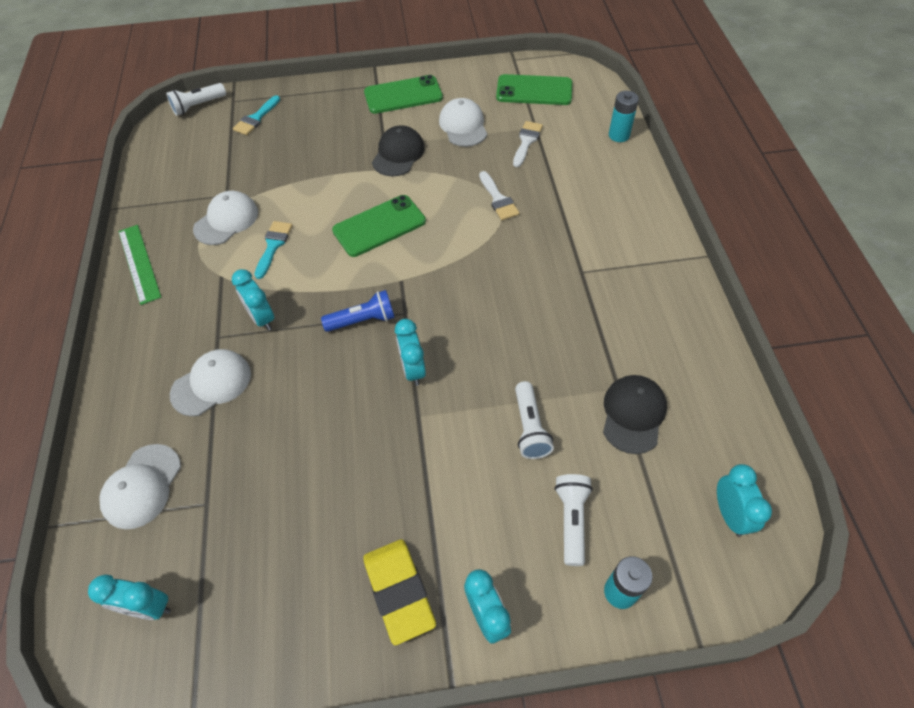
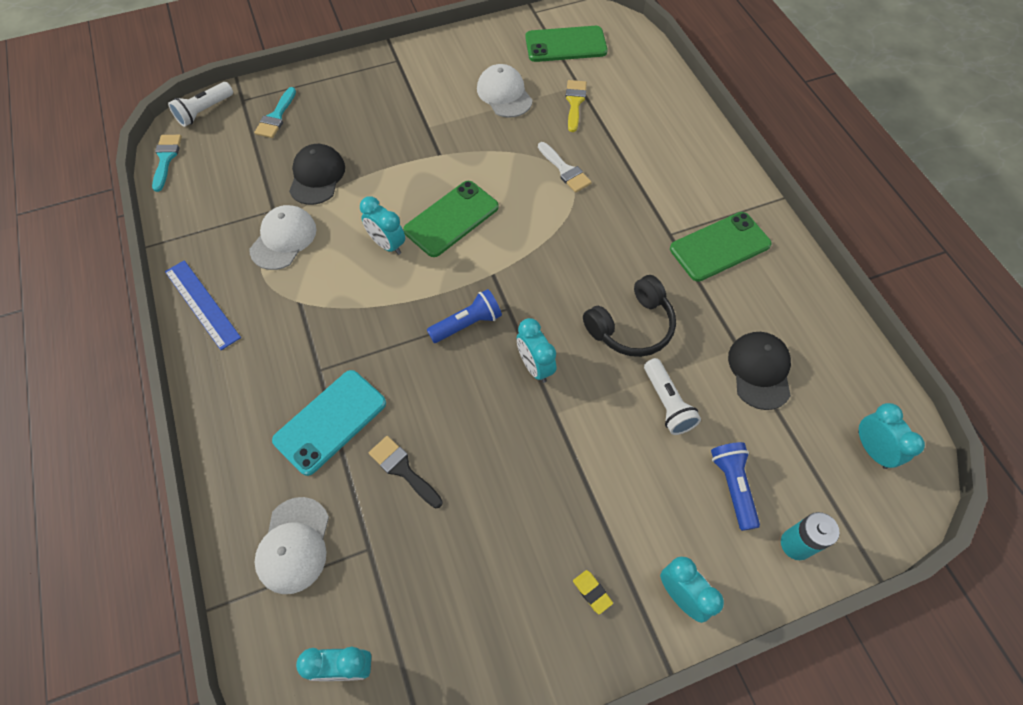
camera: 15 degrees left, 5 degrees up
green ruler [118,225,161,305] -> blue ruler [165,260,241,350]
white cap [170,349,251,416] -> turquoise phone [272,370,386,476]
turquoise clock [232,269,274,331] -> turquoise clock moved to [360,196,405,255]
turquoise brush [254,221,293,279] -> turquoise brush moved to [152,135,182,192]
yellow eraser [363,539,436,645] -> yellow eraser [573,570,613,614], size x0.43
green phone [364,75,443,114] -> green phone moved to [670,212,772,282]
black cap [372,125,425,176] -> black cap moved to [289,144,345,205]
white brush [513,121,543,167] -> yellow brush [566,80,587,132]
white flashlight [555,474,593,566] -> blue flashlight [711,442,760,531]
turquoise battery [609,91,639,142] -> none
none -> black brush [369,436,443,508]
none -> black headphones [583,275,676,357]

